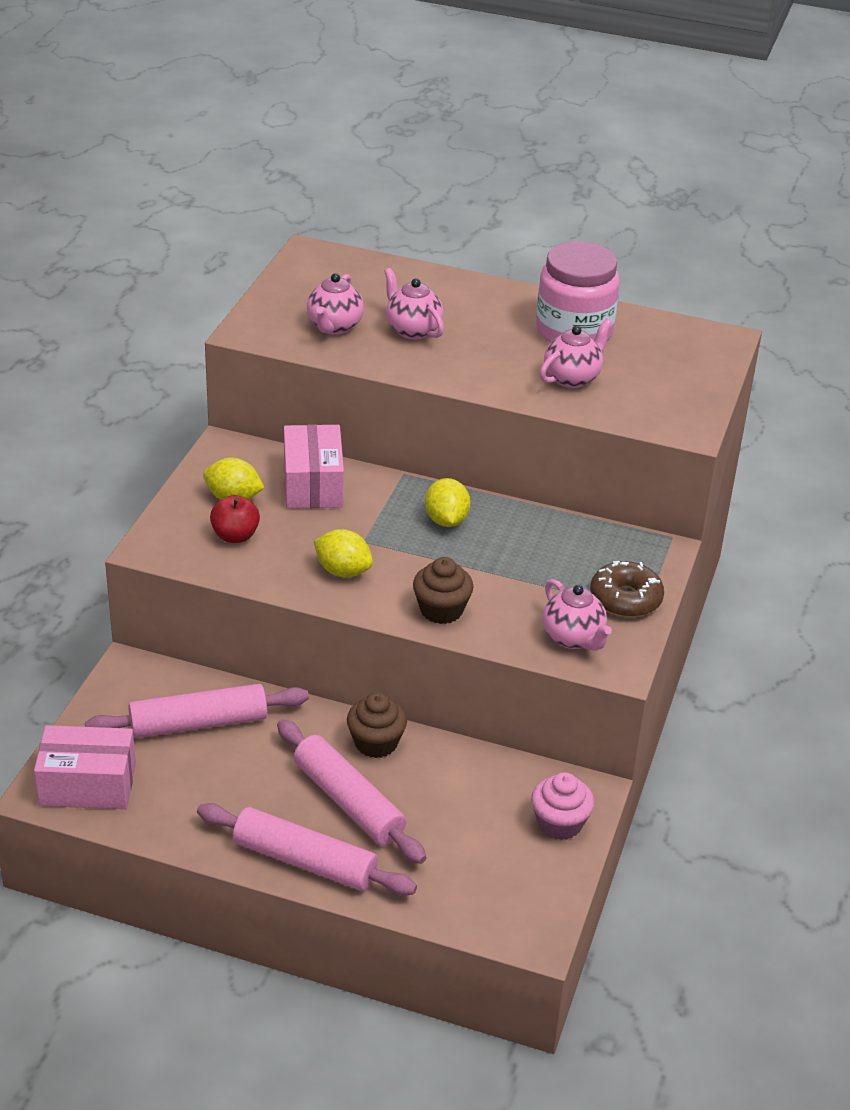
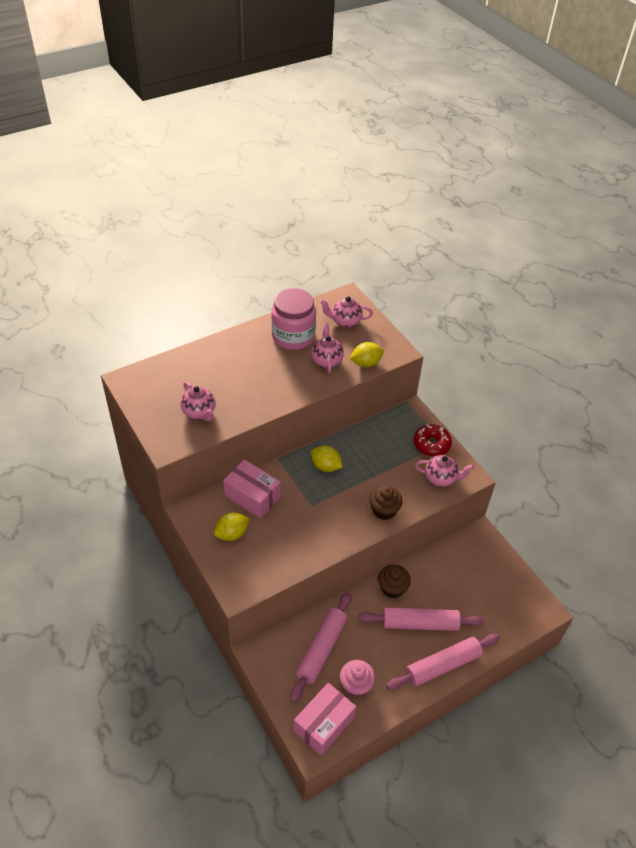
camera: 50 degrees left, 10 degrees up
red apple [210,495,260,543] -> none
yellow lemon [314,529,373,577] -> yellow lemon moved to [350,342,384,367]
pink teapot [384,268,444,340] -> pink teapot moved to [320,296,373,328]
pink cupcake [531,772,594,840] -> pink cupcake moved to [340,660,375,697]
brown donut [590,561,664,618] -> red donut [414,424,452,456]

